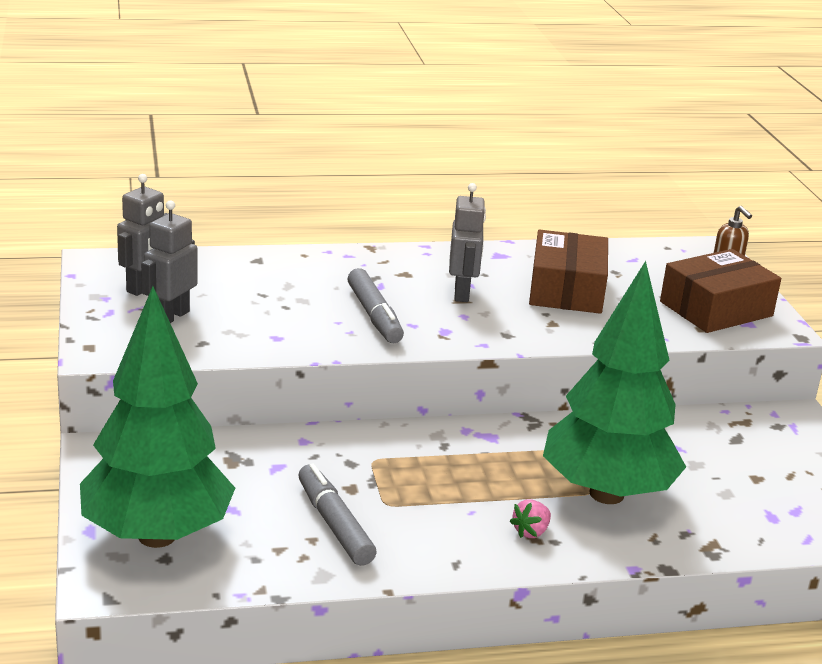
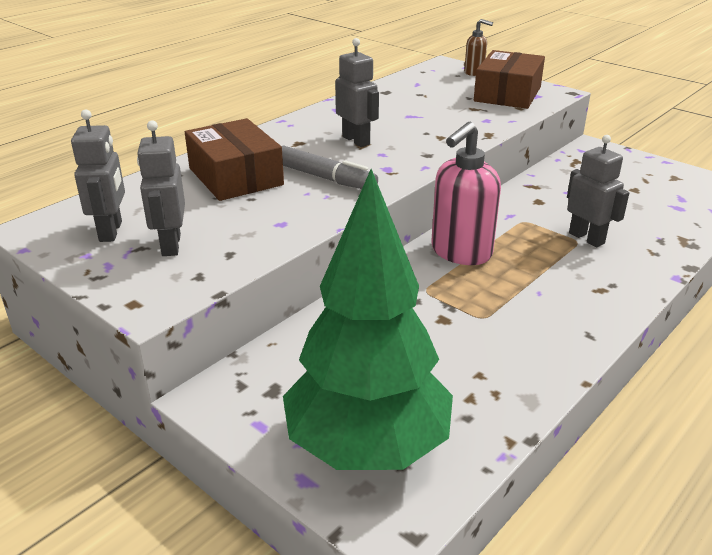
camera: 35 degrees left, 5 degrees up
grey marker [298,463,377,566] -> none
pink strawberry [510,499,551,538] -> none
brown box [529,230,608,314] -> brown box moved to [185,118,284,201]
green tree [543,261,686,504] -> grey robot [567,135,629,247]
none -> pink soap dispenser [431,122,501,265]

